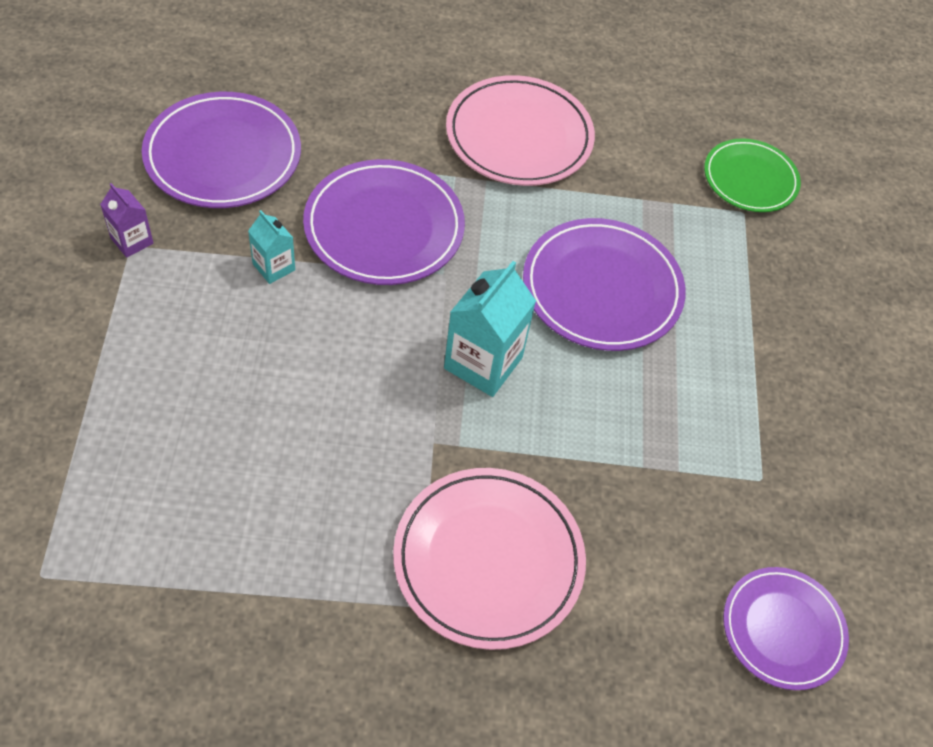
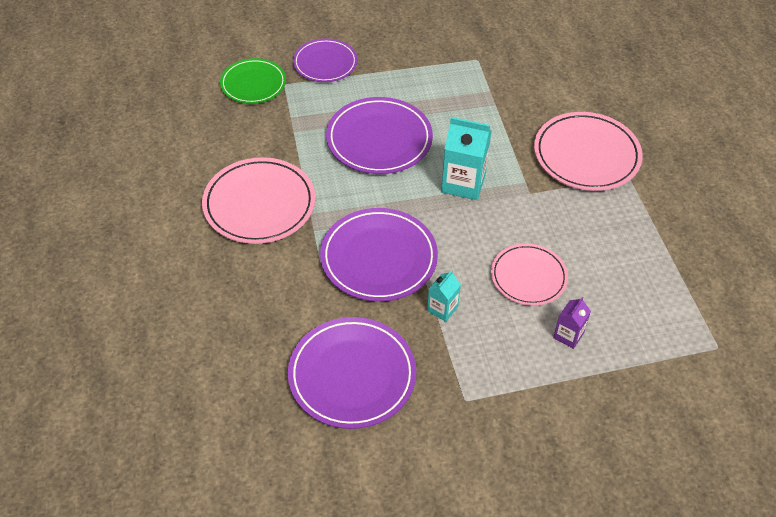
camera: 100 degrees left, 5 degrees down
purple carton [100,183,154,258] -> purple carton moved to [553,297,591,349]
purple plate [723,567,849,690] -> purple plate moved to [293,38,358,82]
none -> pink plate [491,243,568,306]

